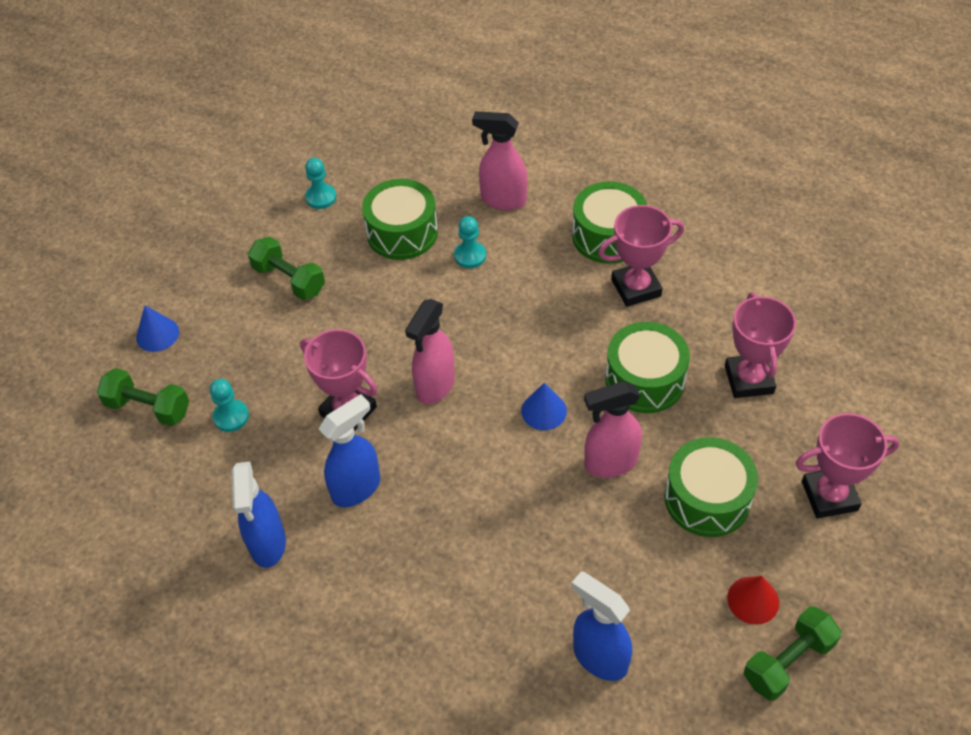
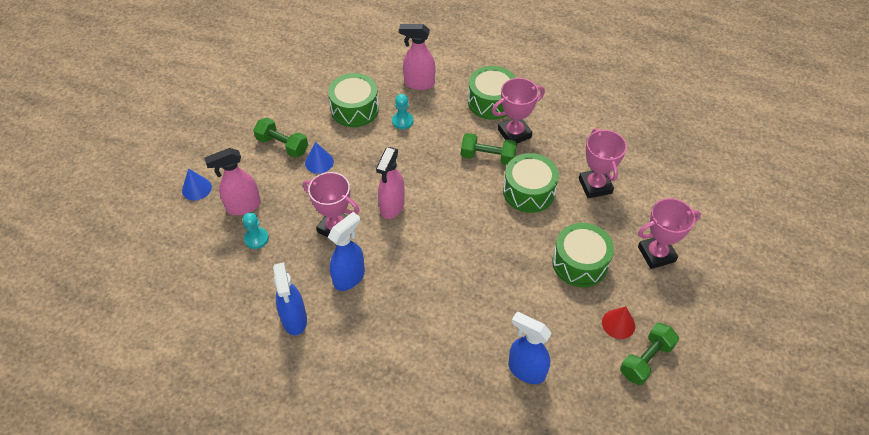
camera: 10 degrees left, 0 degrees up
green dumbbell [97,368,189,426] -> green dumbbell moved to [461,133,517,165]
turquoise pawn [305,158,336,209] -> none
blue cone [521,383,567,430] -> blue cone moved to [305,142,334,174]
pink spray bottle [584,381,642,478] -> pink spray bottle moved to [204,148,261,215]

